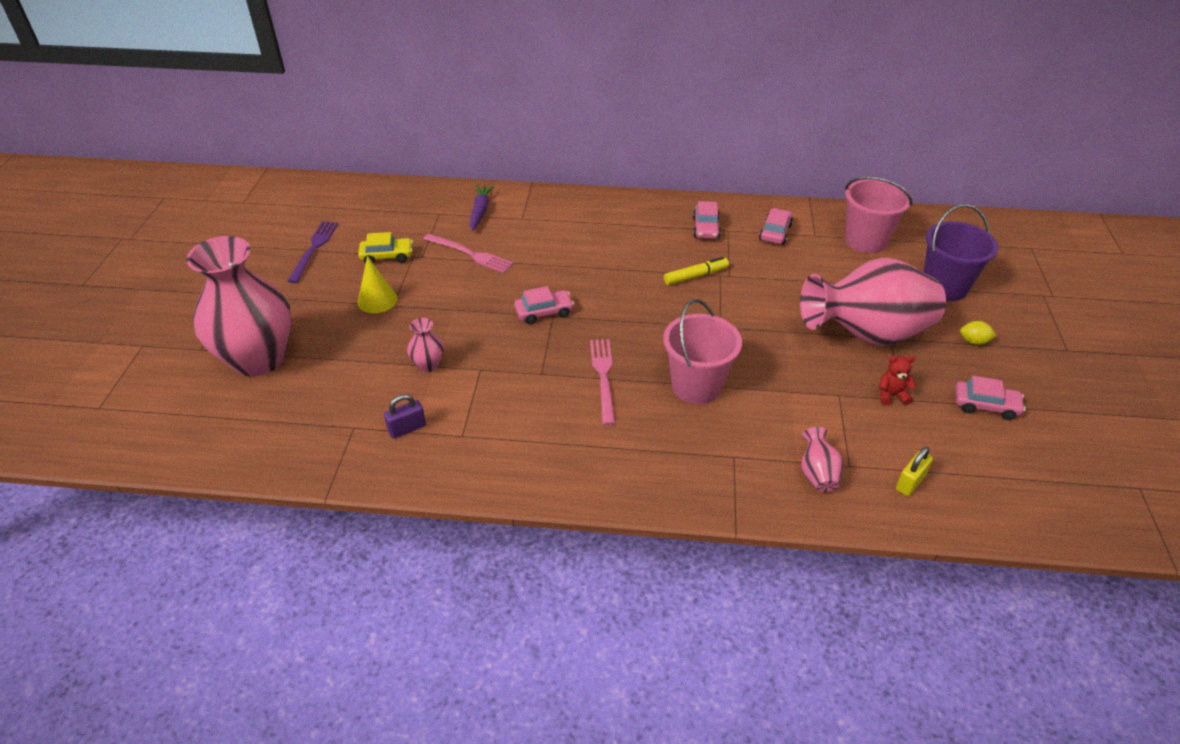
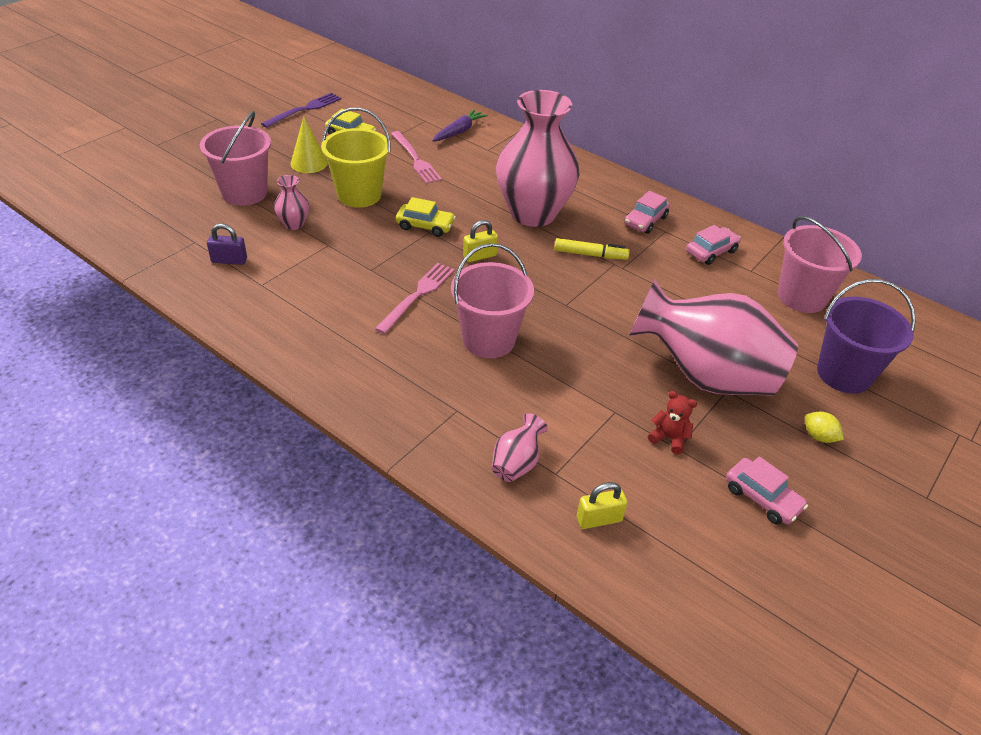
camera: 30 degrees right, 0 degrees up
pink vase [186,236,292,377] -> pink vase moved to [496,90,580,227]
pink car [514,286,574,324] -> yellow car [396,197,456,237]
none -> pink bucket [200,111,271,206]
none -> yellow bucket [321,108,391,208]
none -> yellow padlock [463,220,498,262]

